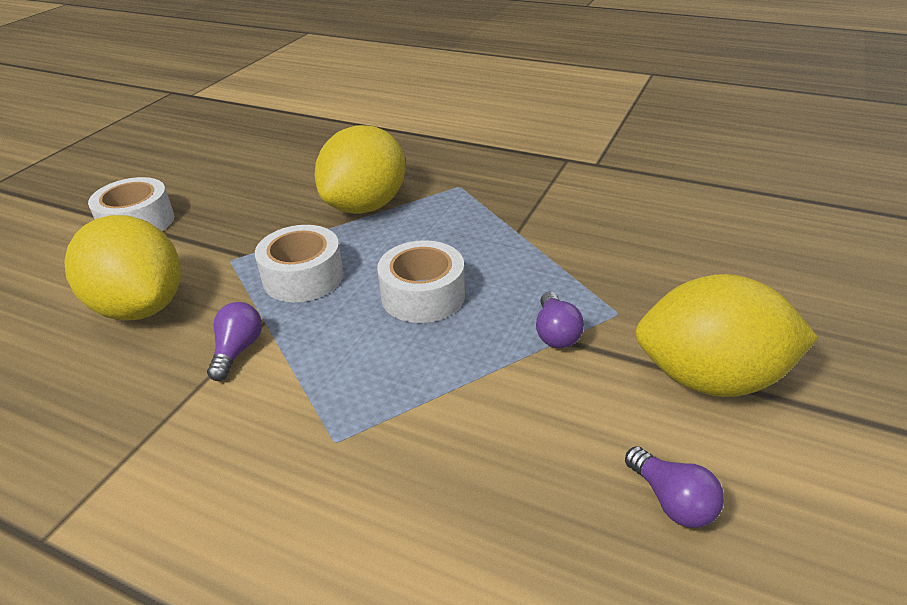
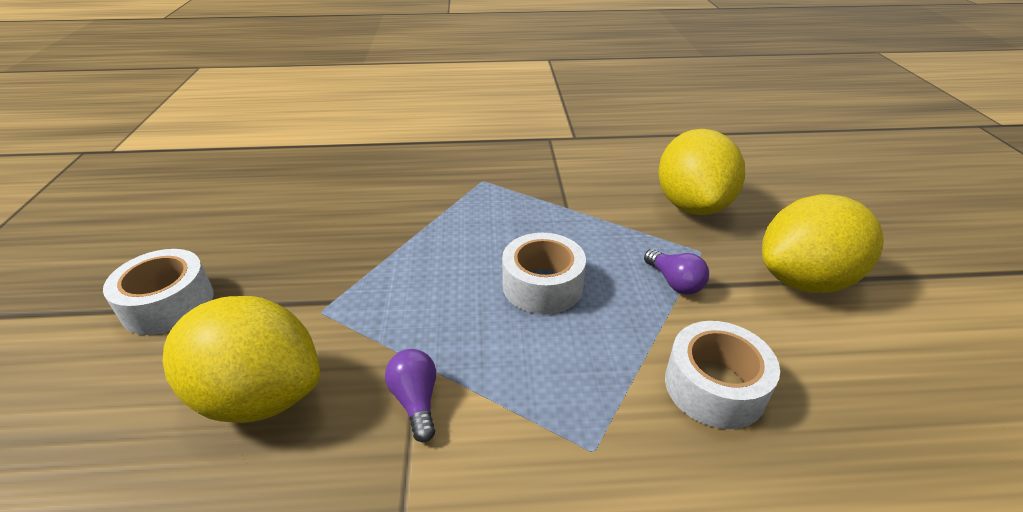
camera: 30 degrees left, 0 degrees up
white tape [255,225,344,302] -> white tape moved to [665,321,780,429]
yellow lemon [315,125,406,214] -> yellow lemon moved to [658,129,745,215]
purple light bulb [625,446,724,528] -> none

